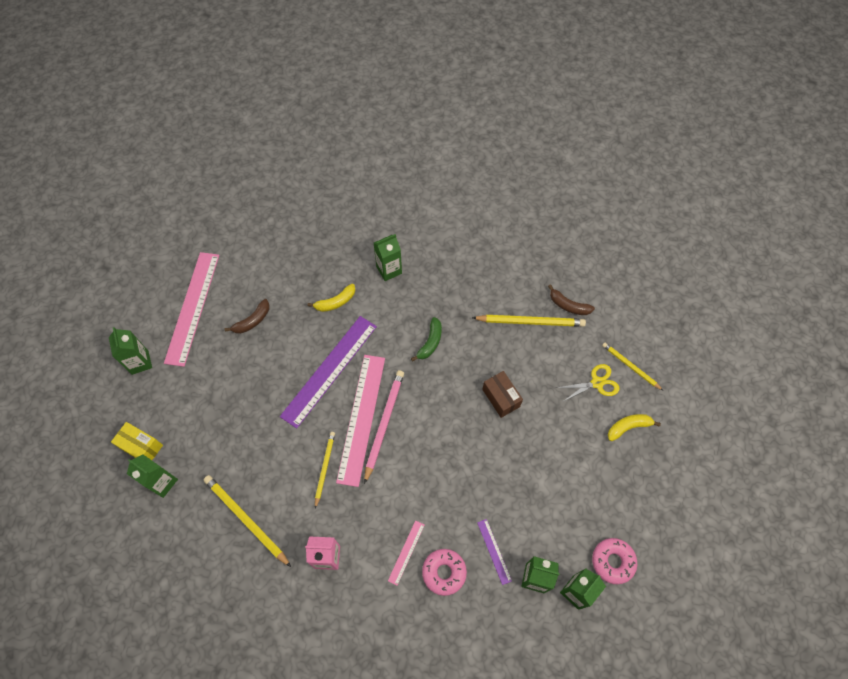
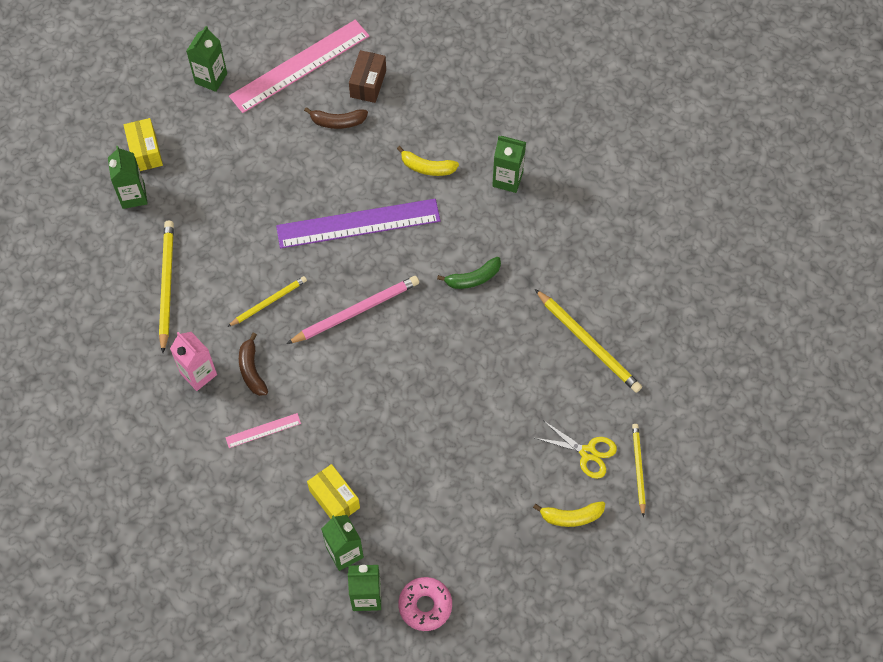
camera: 45 degrees right, 0 degrees up
pink ruler [336,355,385,487] -> none
pink donut [422,549,467,596] -> none
purple ruler [477,519,512,585] -> yellow box [307,464,360,519]
brown box [482,371,523,418] -> brown box moved to [349,50,386,103]
brown banana [548,284,595,315] -> brown banana moved to [239,332,268,396]
yellow banana [608,414,661,441] -> yellow banana turned 150 degrees clockwise [533,501,605,527]

